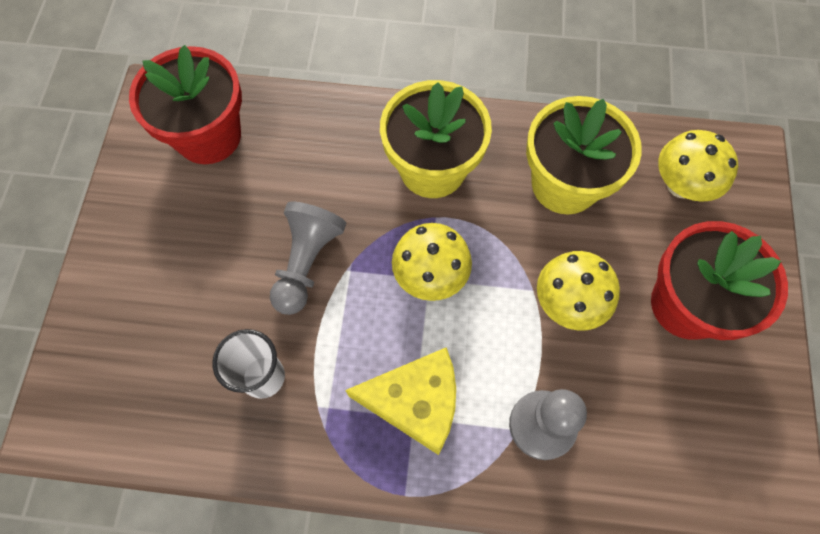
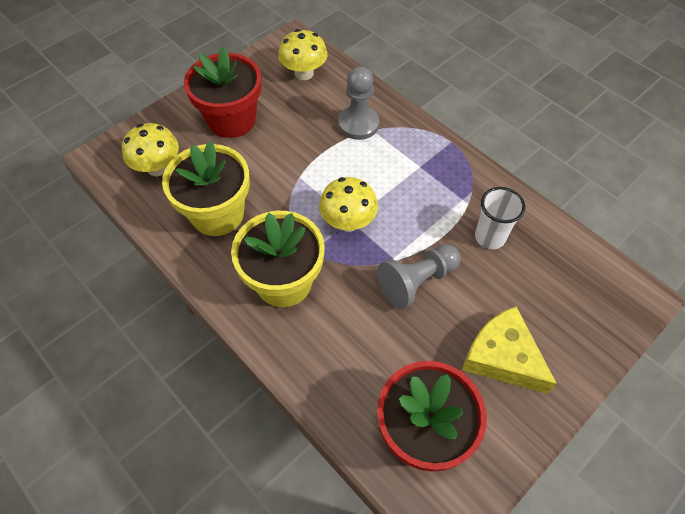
camera: 140 degrees left, 10 degrees down
yellow cheese [345,347,456,455] -> yellow cheese moved to [462,306,557,394]
yellow mushroom [537,251,620,331] -> yellow mushroom moved to [278,29,327,80]

